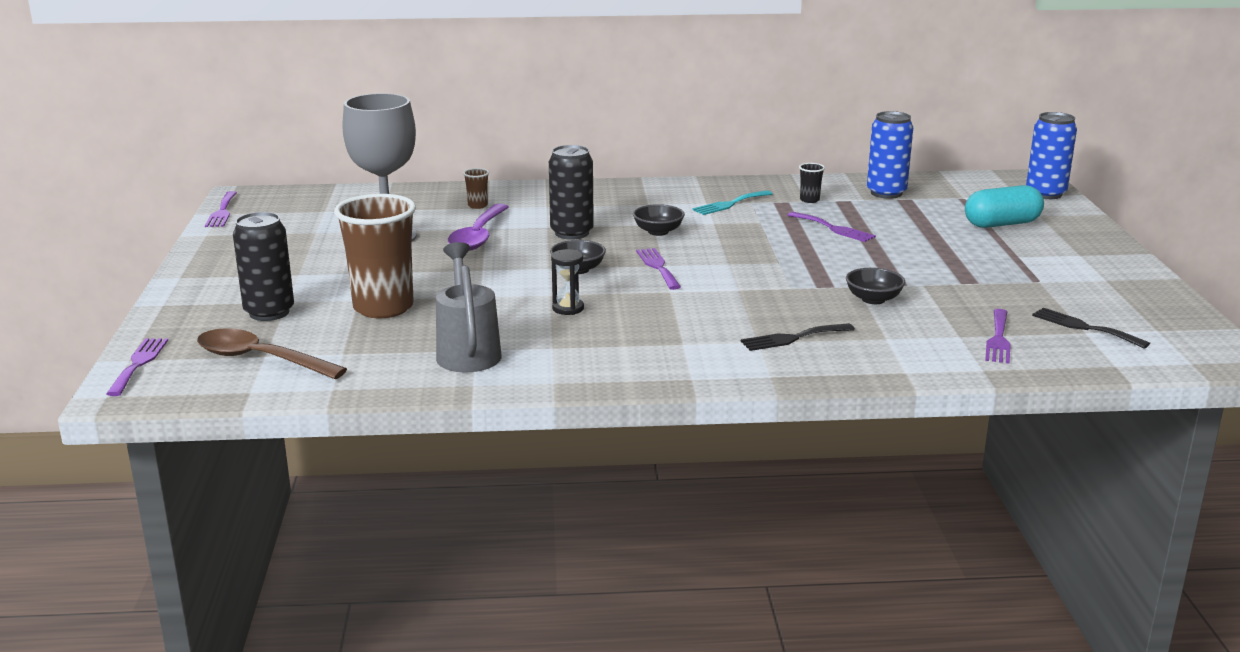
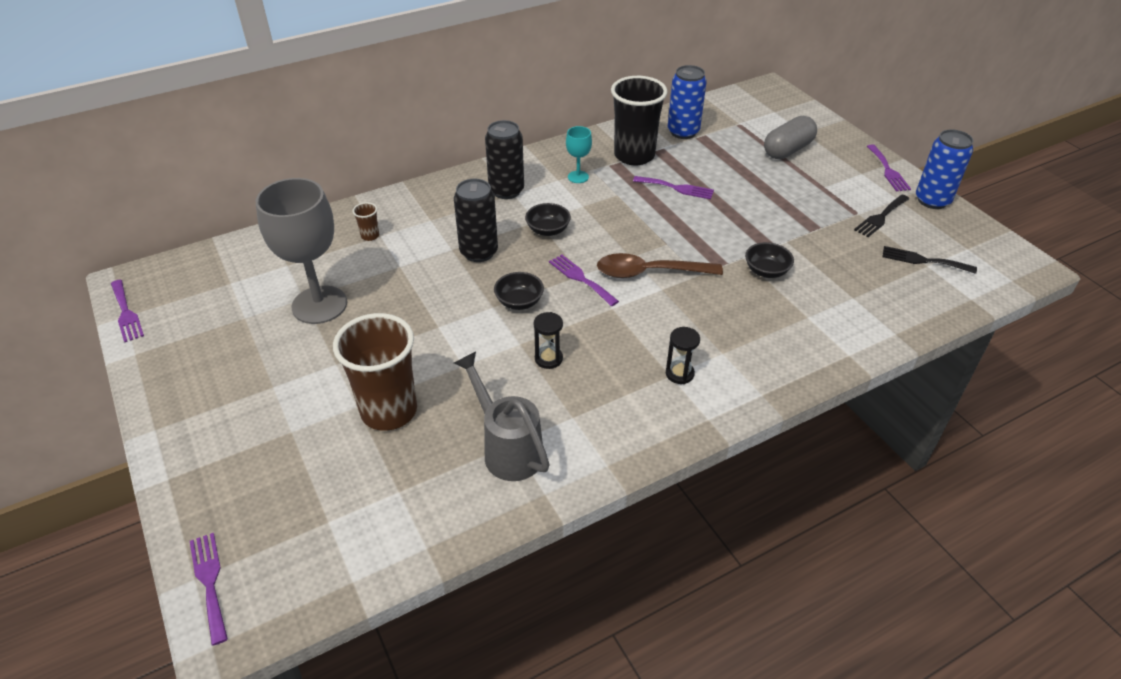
camera: 25 degrees left, 20 degrees up
brown spoon [197,328,347,379] -> brown spoon moved to [597,253,723,278]
black can [233,212,294,321] -> black can moved to [485,120,524,199]
purple spoon [448,204,509,251] -> none
turquoise fork [692,190,772,215] -> turquoise goblet [566,126,592,183]
black fork [741,323,855,351] -> black fork moved to [854,195,909,237]
black cup [799,163,825,203] -> black cup [611,76,668,165], size x2.50
turquoise capsule [965,185,1044,228] -> grey capsule [764,116,817,159]
purple fork [985,309,1011,363] -> purple fork moved to [867,144,911,192]
blue can [1026,112,1077,199] -> blue can moved to [916,129,974,209]
none -> black hourglass [666,327,700,384]

